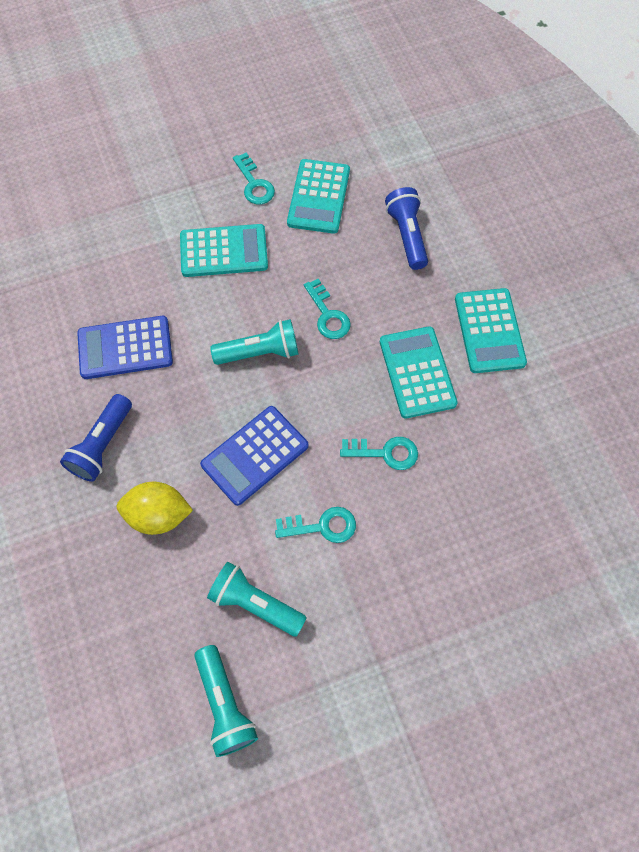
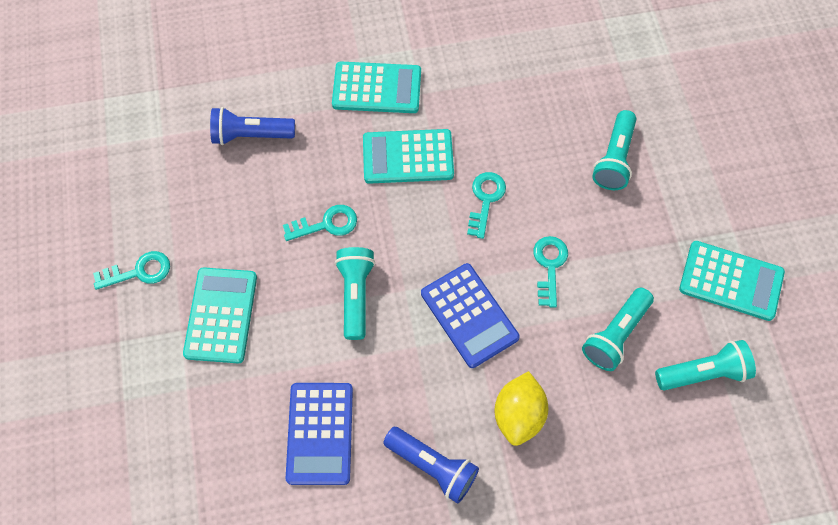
camera: 80 degrees left, 0 degrees up
turquoise calculator [287,159,350,234] -> turquoise calculator moved to [679,241,785,321]
none -> turquoise flashlight [592,110,636,190]

